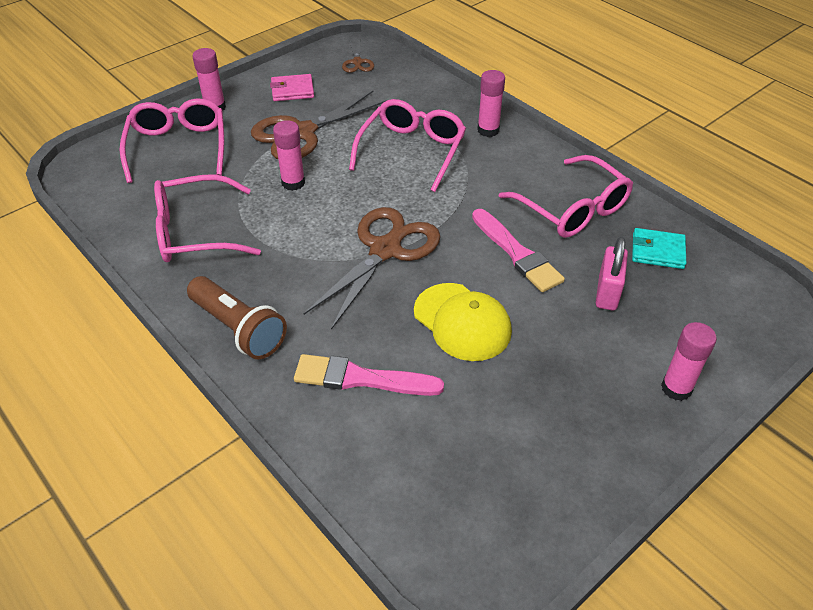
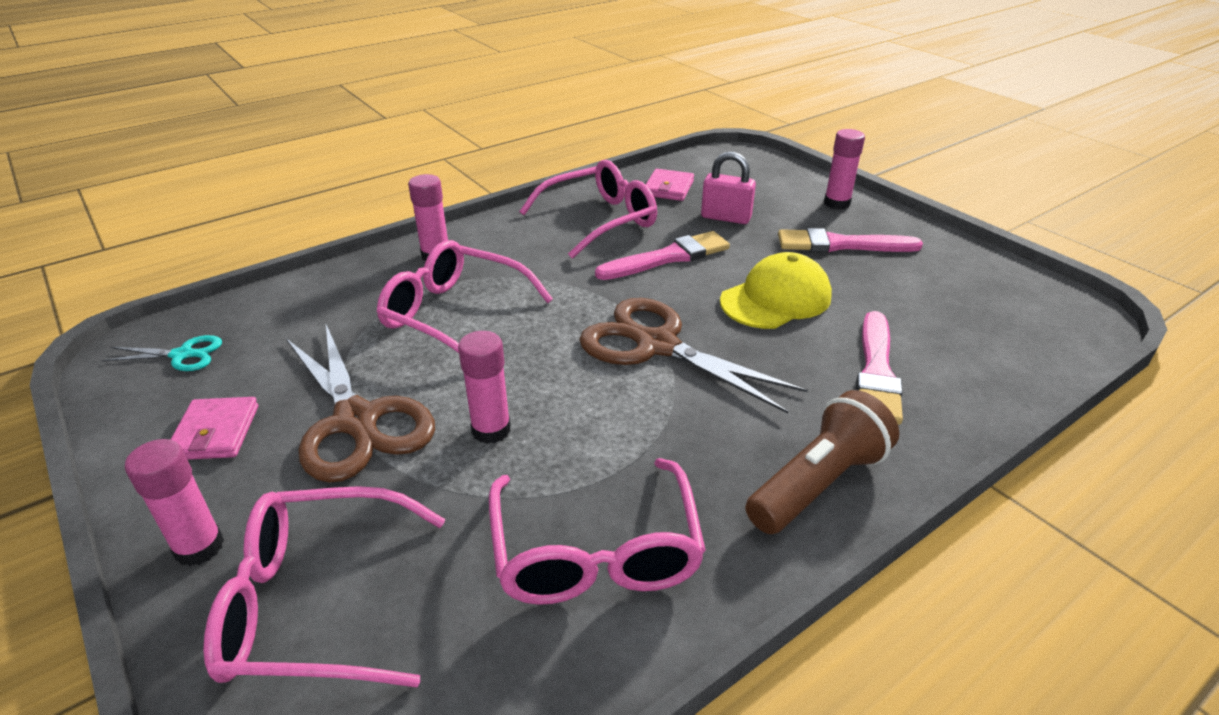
camera: 85 degrees left, 10 degrees down
brown scissors [342,41,374,73] -> turquoise scissors [101,335,222,371]
turquoise wallet [632,228,686,269] -> pink wallet [646,169,694,201]
none -> pink brush [778,228,923,252]

